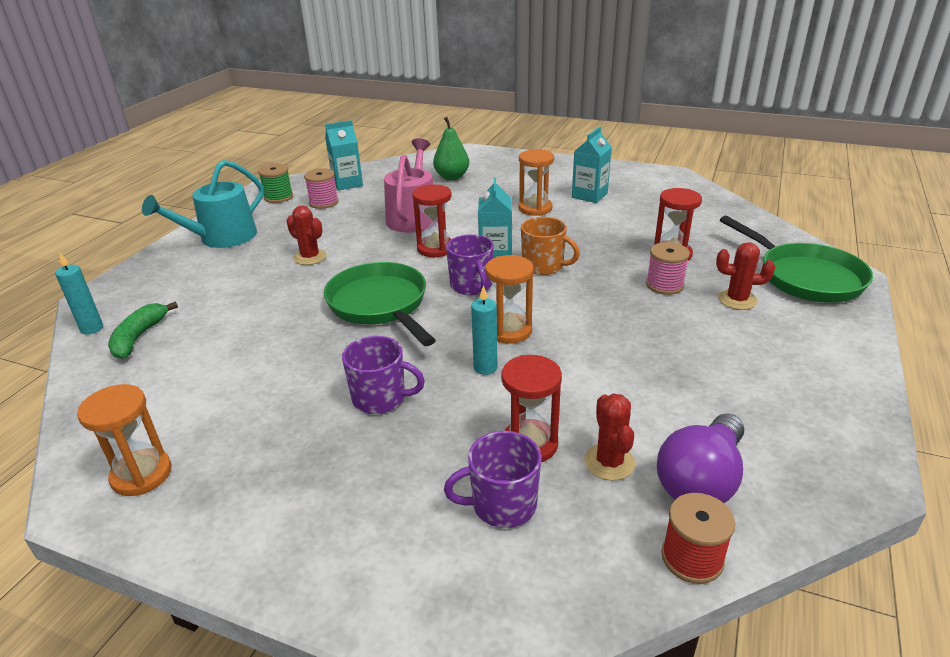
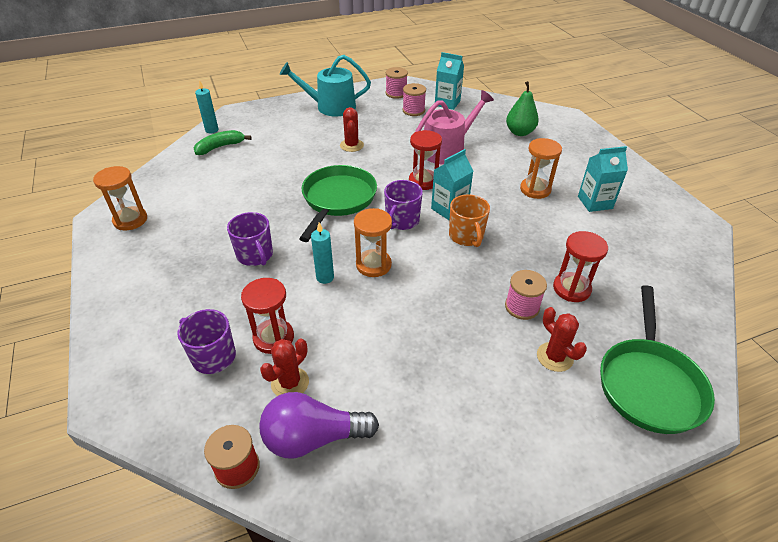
camera: 45 degrees right, 10 degrees up
green spool [258,164,293,203] -> pink spool [386,67,408,99]

